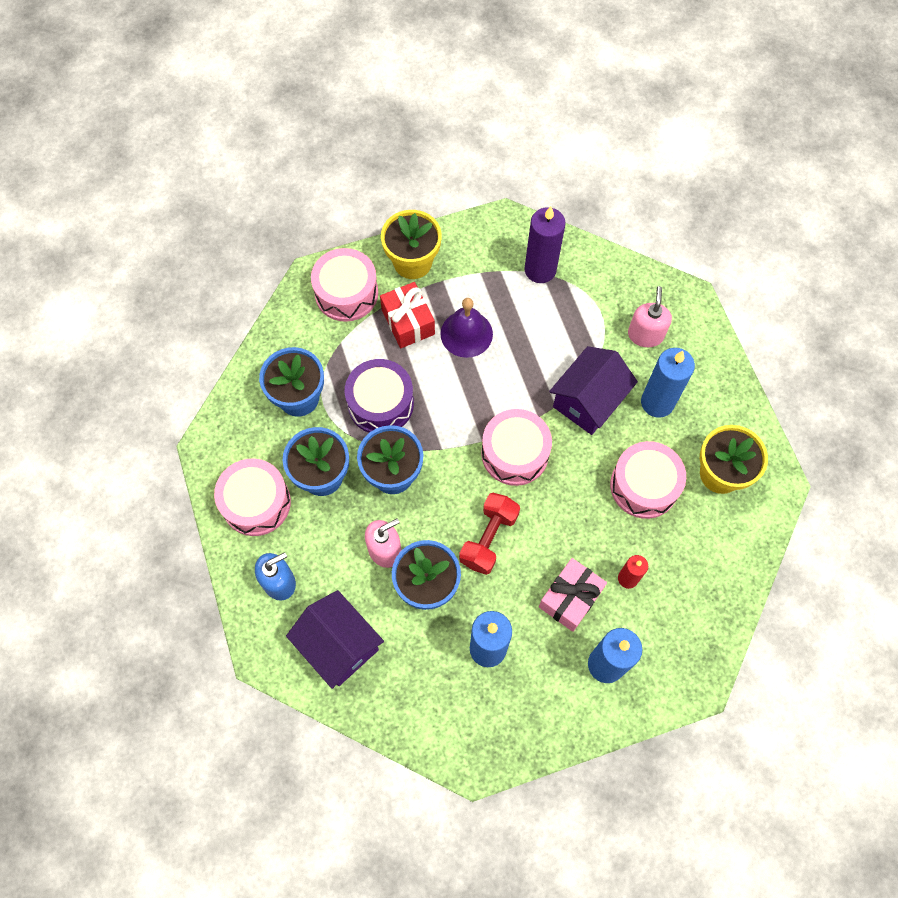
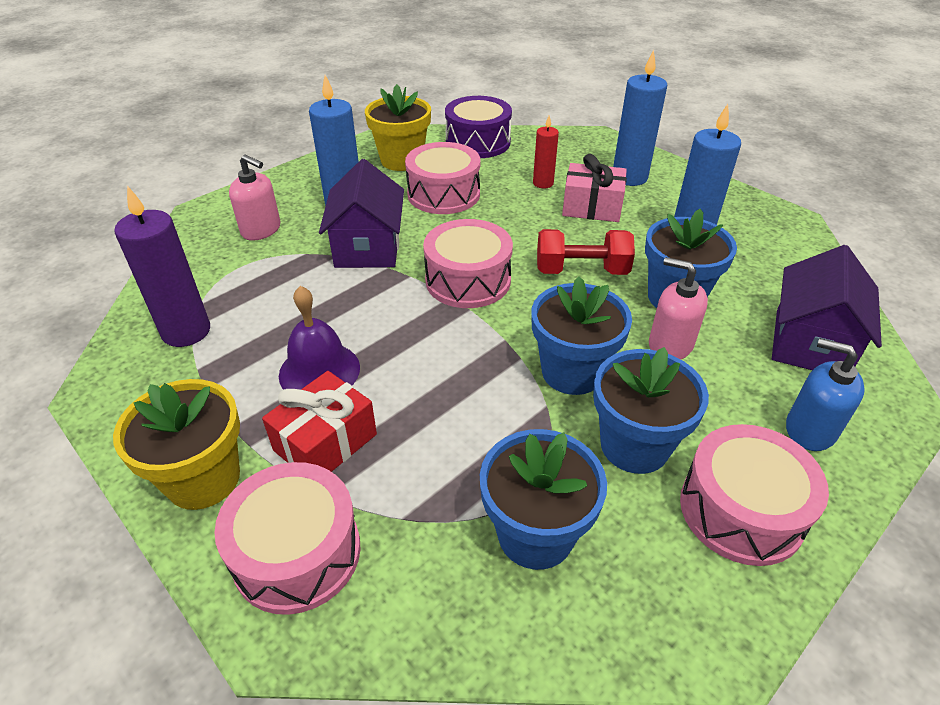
camera: 115 degrees left, 25 degrees down
purple drum [345,359,414,433] -> purple drum moved to [445,96,512,158]
purple house [549,346,638,435] -> purple house turned 75 degrees clockwise [319,159,404,268]
pink soap dispenser [628,286,672,347] -> pink soap dispenser turned 135 degrees counterclockwise [229,154,280,241]

